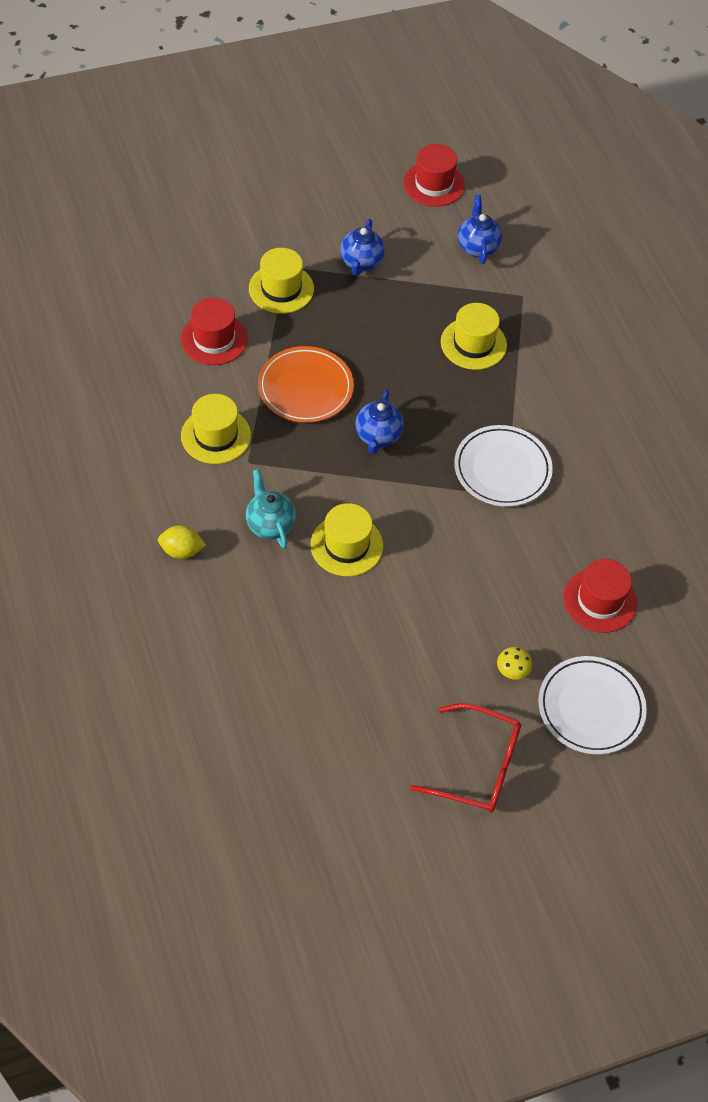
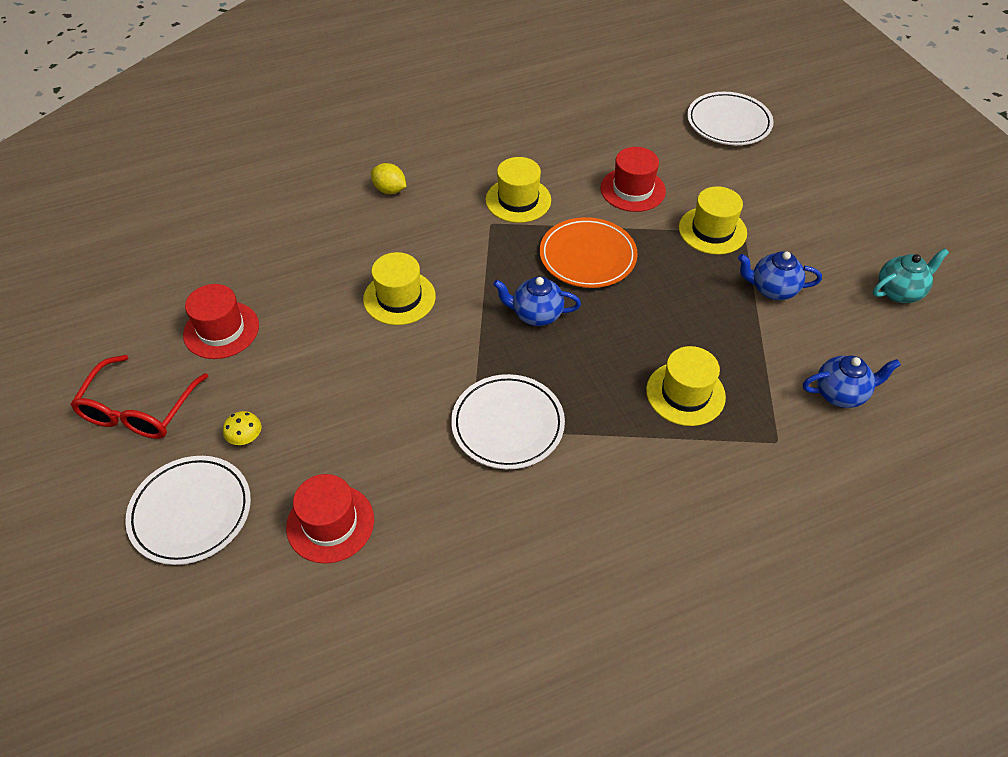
camera: 90 degrees right, 5 degrees down
yellow lemon [158,525,206,559] -> yellow lemon turned 60 degrees counterclockwise [371,163,406,194]
turquoise teapot [246,469,296,548] -> turquoise teapot moved to [873,248,949,303]
red hat [403,144,465,207] -> red hat moved to [183,284,259,359]
none -> white plate [687,92,774,145]

